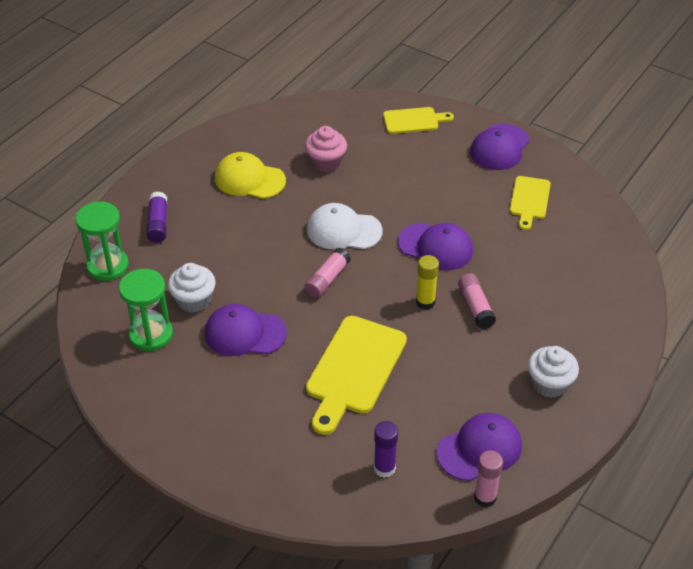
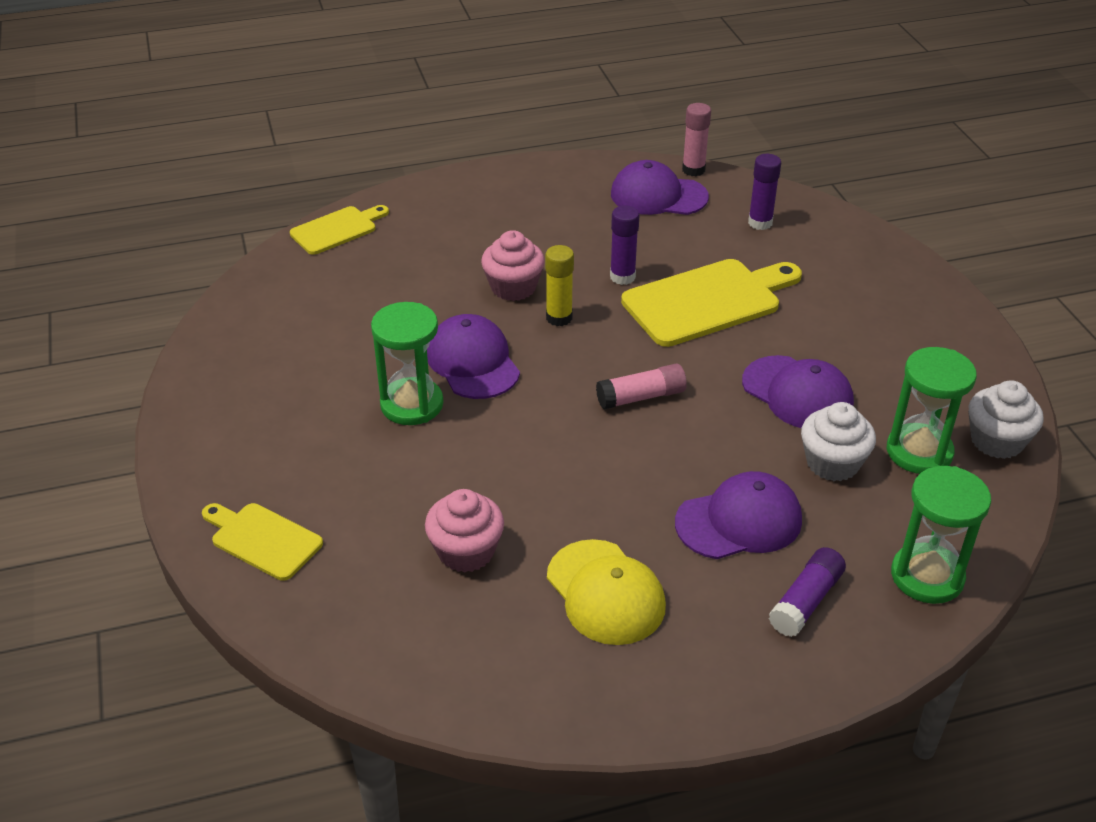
camera: 140 degrees left, 5 degrees down
white cap [307,203,382,249] -> none
pink glue stick [458,273,496,329] -> pink cupcake [481,230,545,301]
purple cap [470,124,530,170] -> purple cap moved to [675,471,802,559]
yellow cutting board [510,176,551,230] -> yellow cutting board moved to [290,205,389,255]
white cupcake [528,346,579,398] -> white cupcake moved to [968,380,1044,459]
none -> green hourglass [371,302,443,425]
none -> purple glue stick [610,206,640,285]

